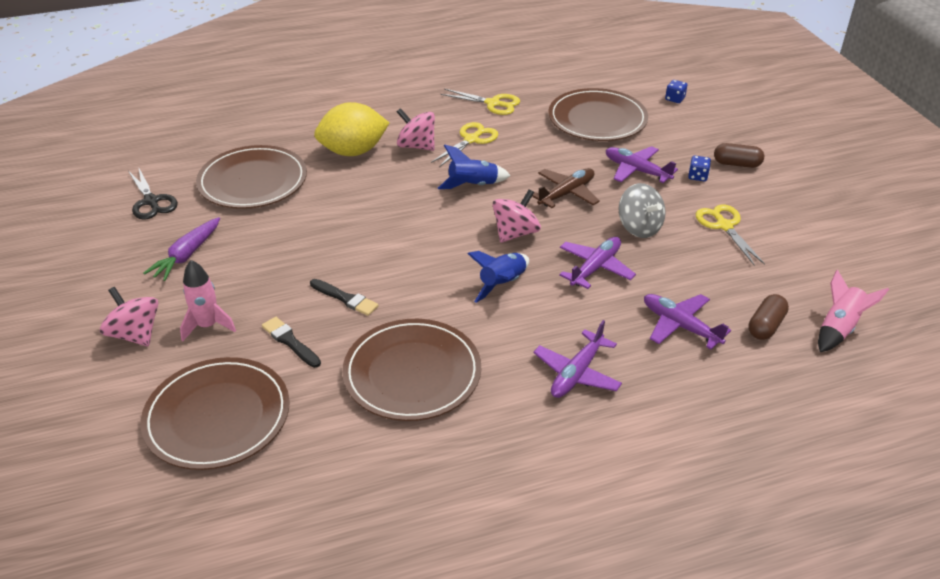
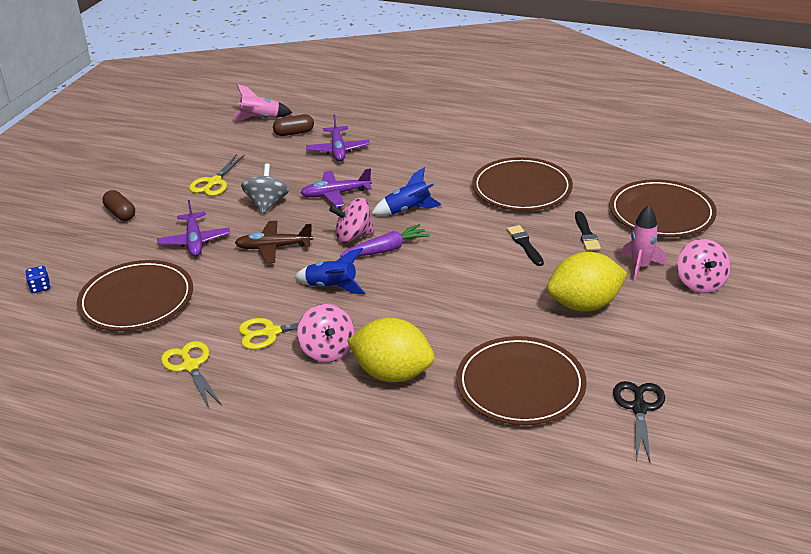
camera: 140 degrees left, 5 degrees down
purple carrot [144,217,220,281] -> purple carrot moved to [340,224,430,257]
purple plane [533,320,622,398] -> none
blue dice [688,156,711,181] -> none
none -> yellow lemon [547,252,627,312]

